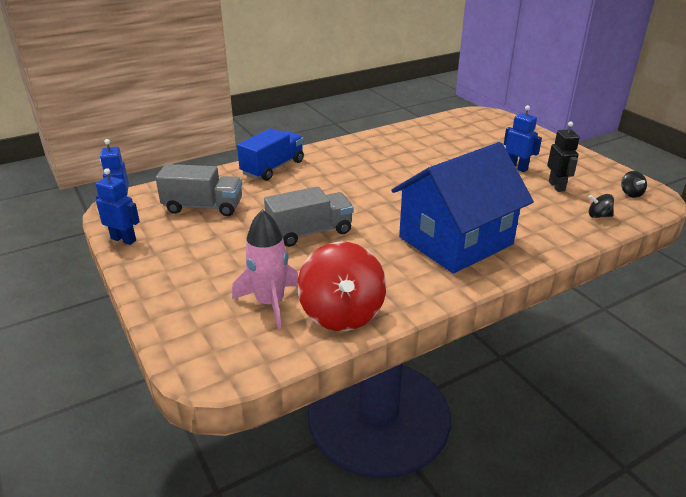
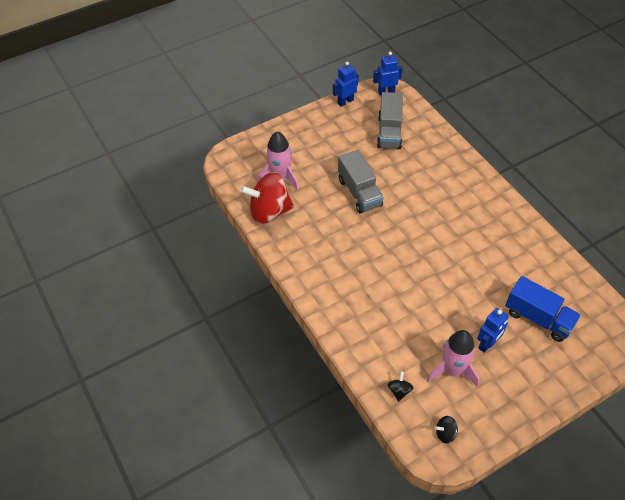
camera: 90 degrees right, 20 degrees up
blue robot [96,168,140,245] -> blue robot turned 150 degrees counterclockwise [333,62,358,107]
blue truck [237,128,304,181] -> blue truck moved to [505,276,581,342]
blue house [391,142,534,274] -> none
black robot [547,121,580,192] -> pink rocket [427,330,479,387]

